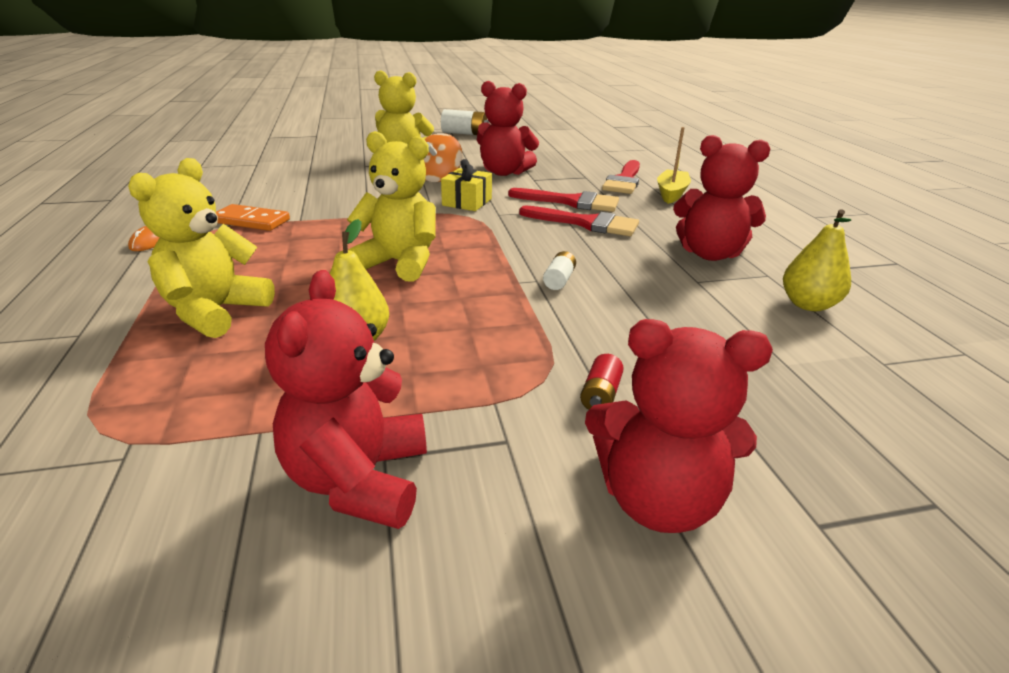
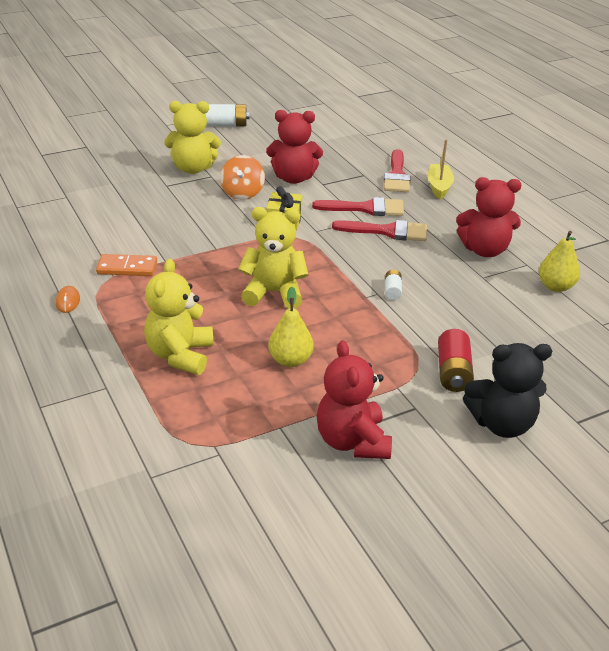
camera: 15 degrees left, 5 degrees up
red battery [580,354,624,410] -> red battery [438,329,474,392], size x1.75
red teddy bear [585,319,773,533] -> black teddy bear [463,343,552,438]

